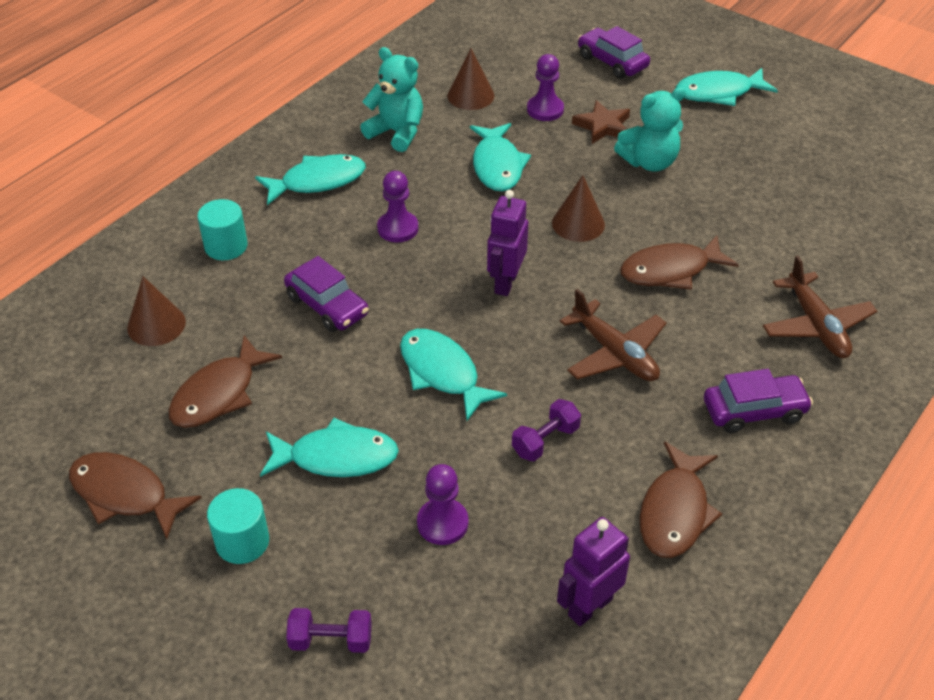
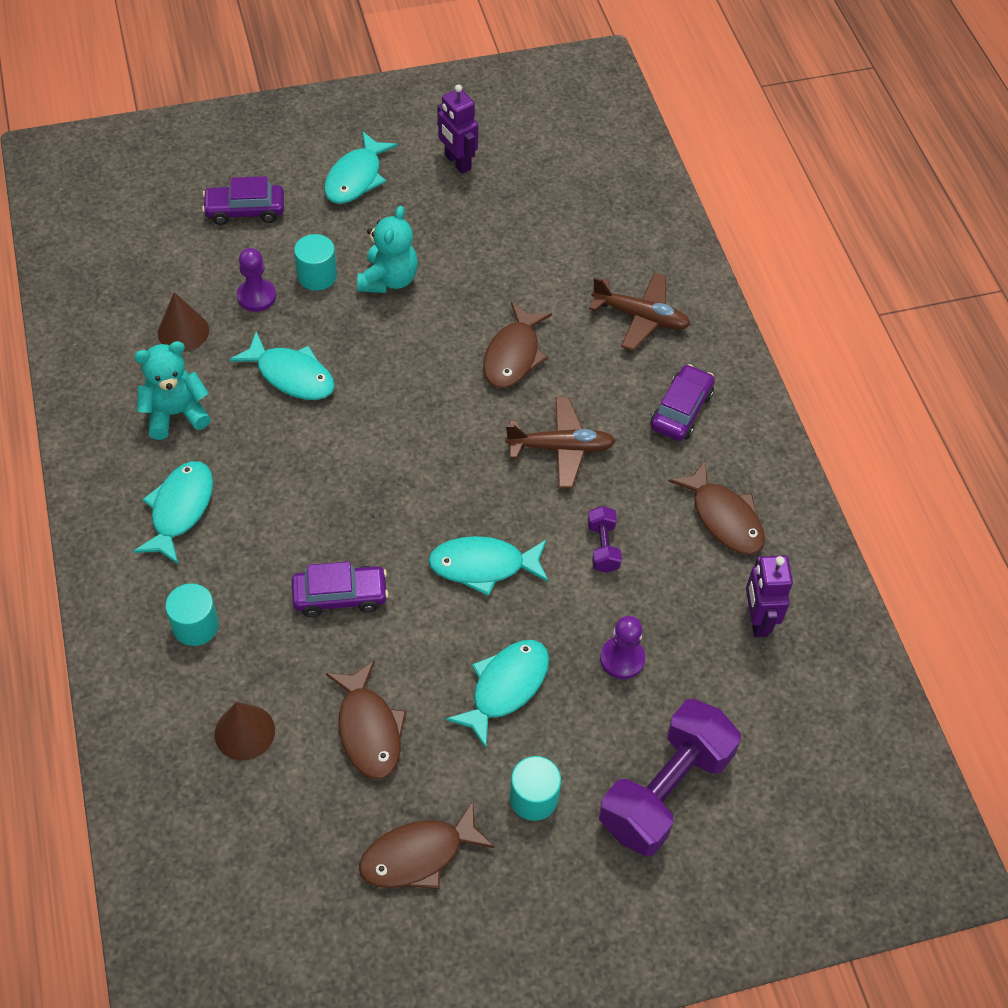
camera: 55 degrees left, 10 degrees up
purple dumbbell [286,608,372,653] -> purple dumbbell [599,699,741,856], size x2.23
purple pawn [377,171,418,242] -> none
purple robot [487,190,528,296] -> purple robot moved to [437,84,478,174]
brown cone [552,175,605,242] -> none
brown star [572,100,630,144] -> turquoise cylinder [294,234,337,291]

